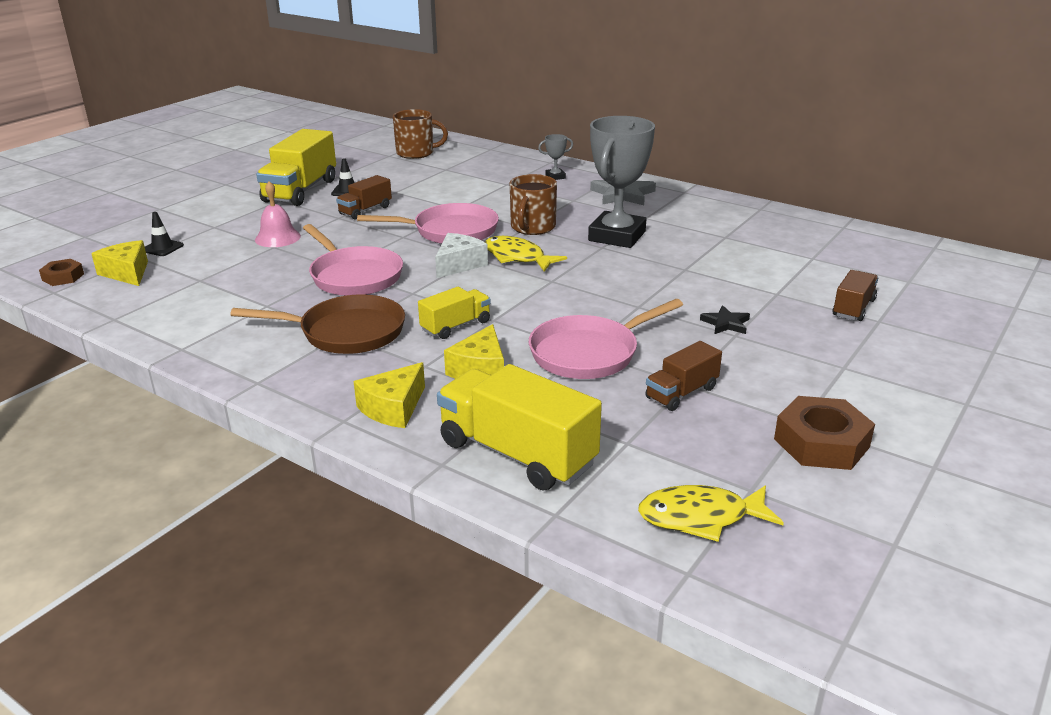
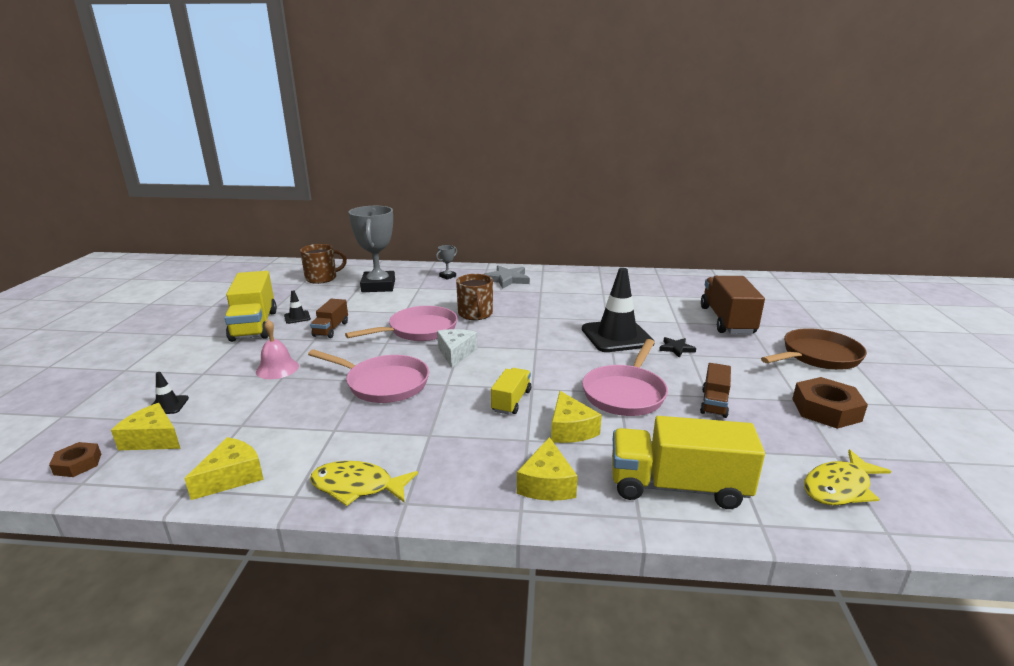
camera: 30 degrees left, 5 degrees down
brown pan [230,294,405,354] -> brown pan moved to [761,328,867,370]
yellow fish [485,236,567,272] -> yellow fish moved to [310,461,418,506]
grey trophy [588,116,655,248] -> grey trophy moved to [349,206,395,292]
brown truck [832,270,878,321] -> brown truck [701,276,765,334], size x1.83
none -> yellow cheese [184,437,264,500]
none -> black traffic cone [582,268,655,352]

